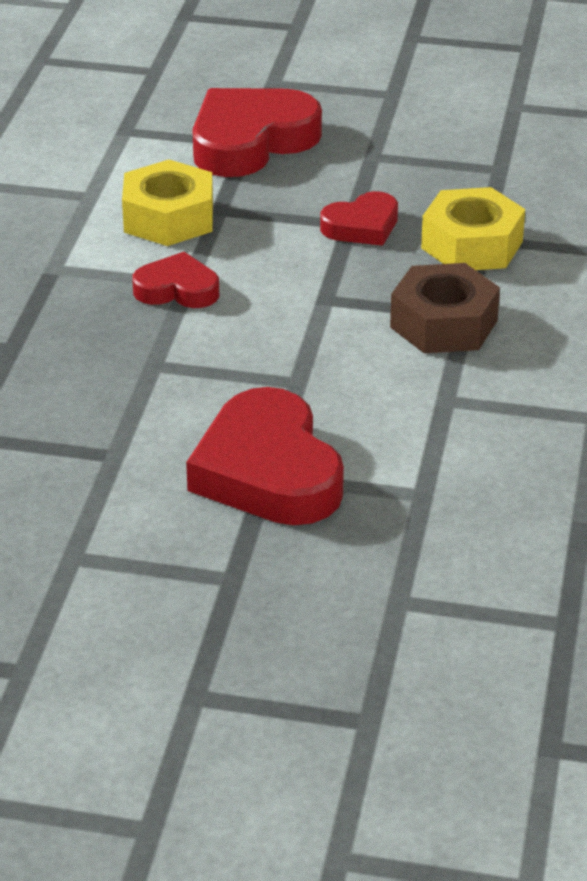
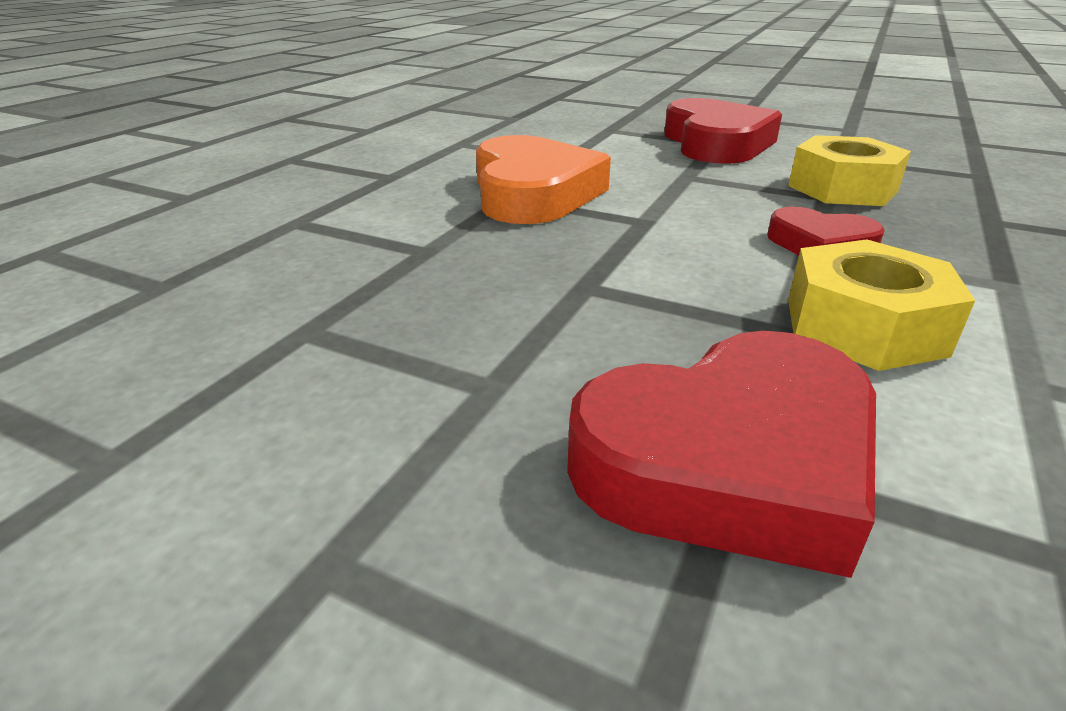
camera: 165 degrees left, 5 degrees down
red heart [320,191,398,246] -> none
brown nut [390,263,500,353] -> orange heart [476,135,611,224]
yellow nut [421,187,525,270] -> yellow nut moved to [788,135,911,206]

